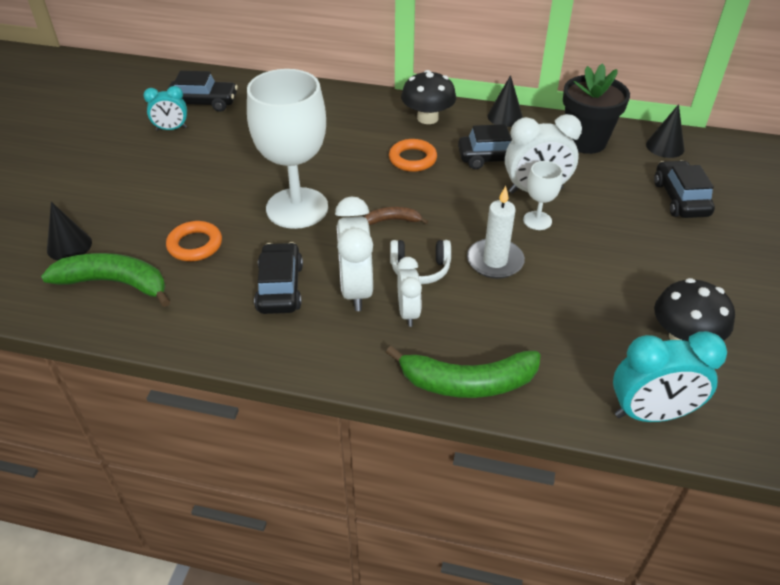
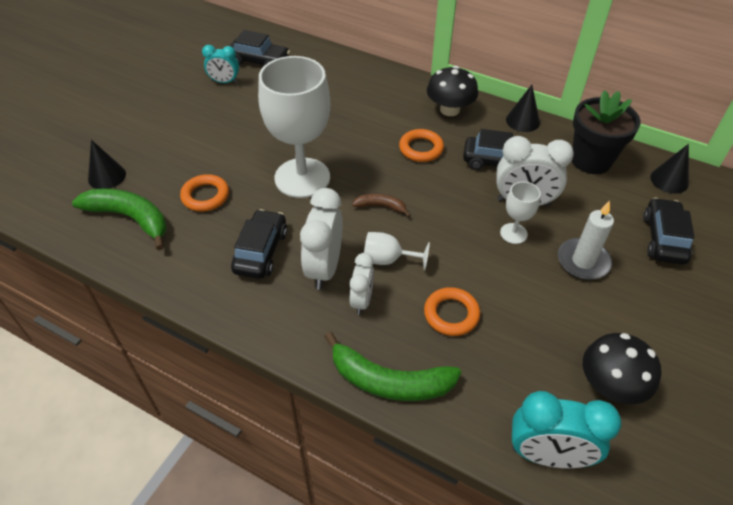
camera: 15 degrees right, 5 degrees up
white headphones [390,240,451,284] -> white goblet [364,232,430,270]
white candle [467,186,525,279] -> white candle moved to [558,200,614,280]
none -> orange ring [424,287,480,336]

